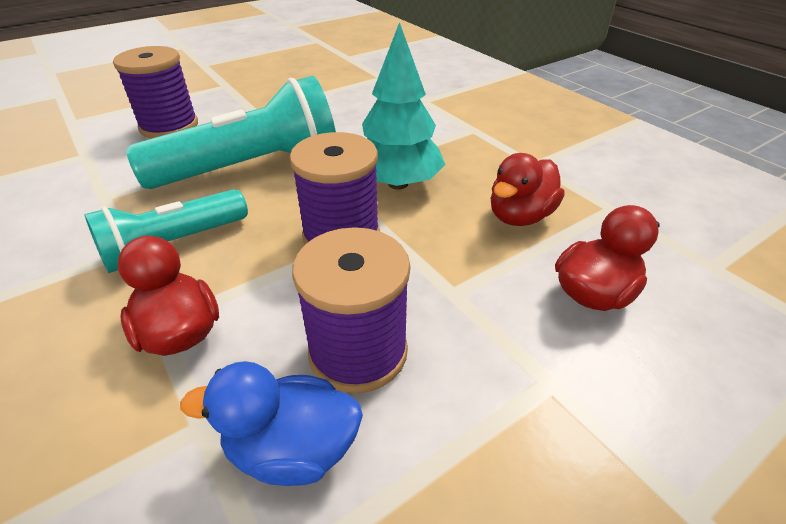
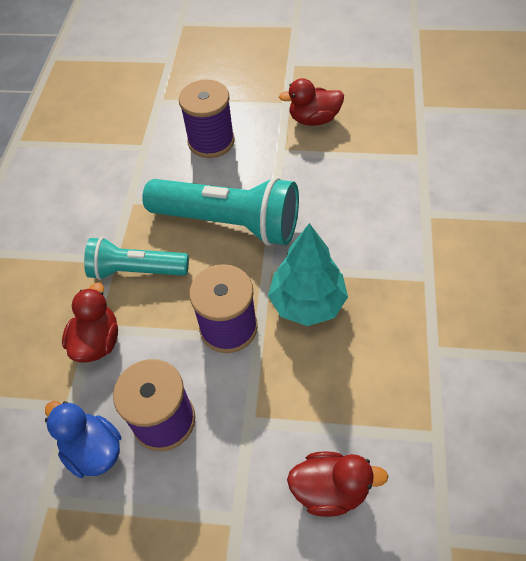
camera: 45 degrees right, 15 degrees up
red duck [490,153,564,226] -> red duck moved to [279,78,344,126]

